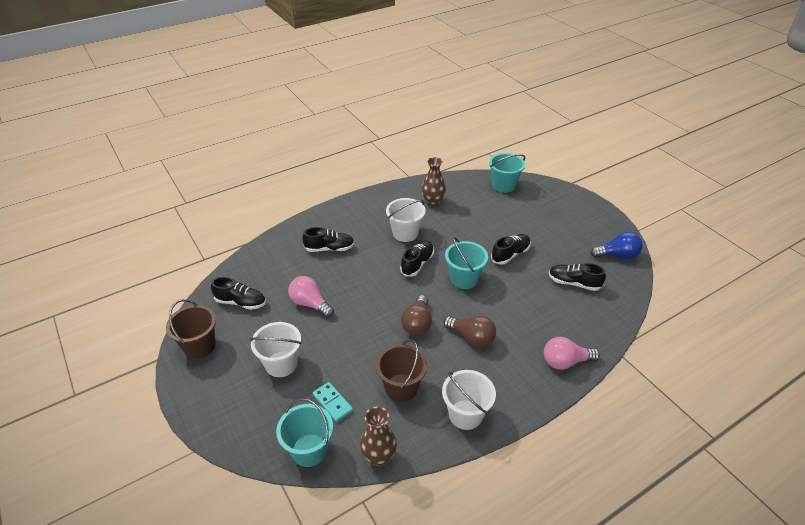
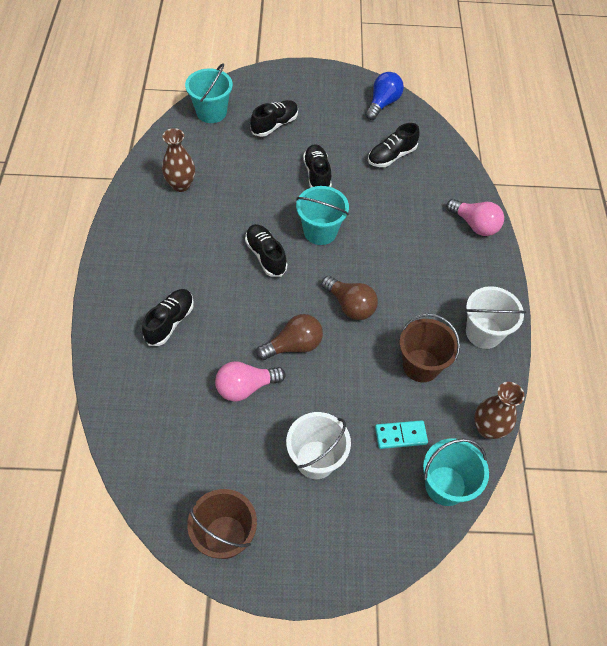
camera: 60 degrees left, 15 degrees up
black shoe [211,277,266,310] -> black shoe moved to [250,100,298,137]
white bucket [386,198,426,242] -> none
brown light bulb [444,316,496,347] -> brown light bulb moved to [256,314,323,360]
pink light bulb [544,337,600,370] -> pink light bulb turned 75 degrees counterclockwise [446,199,504,236]

